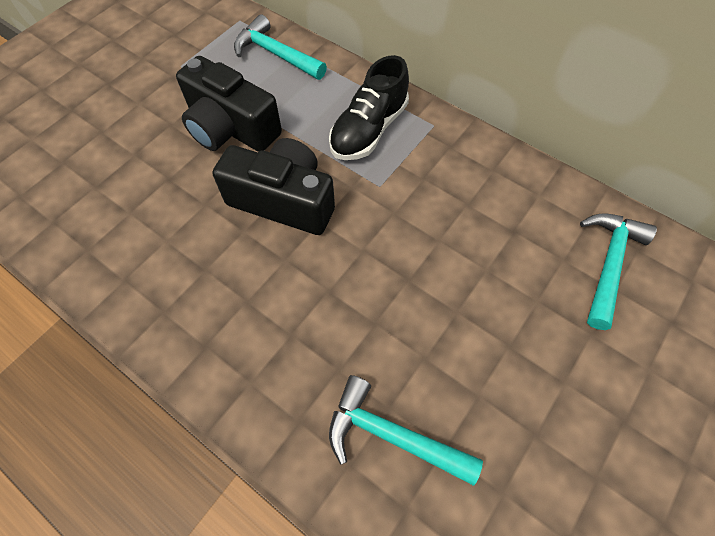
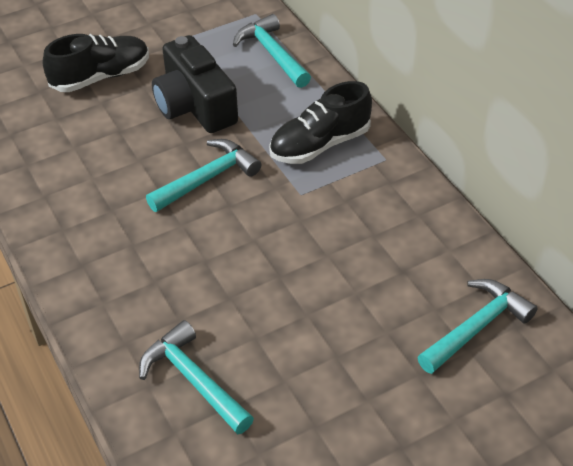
camera: 25 degrees right, 15 degrees down
black camera [213,138,335,235] -> turquoise hammer [146,139,261,212]
none -> black shoe [43,34,149,92]

